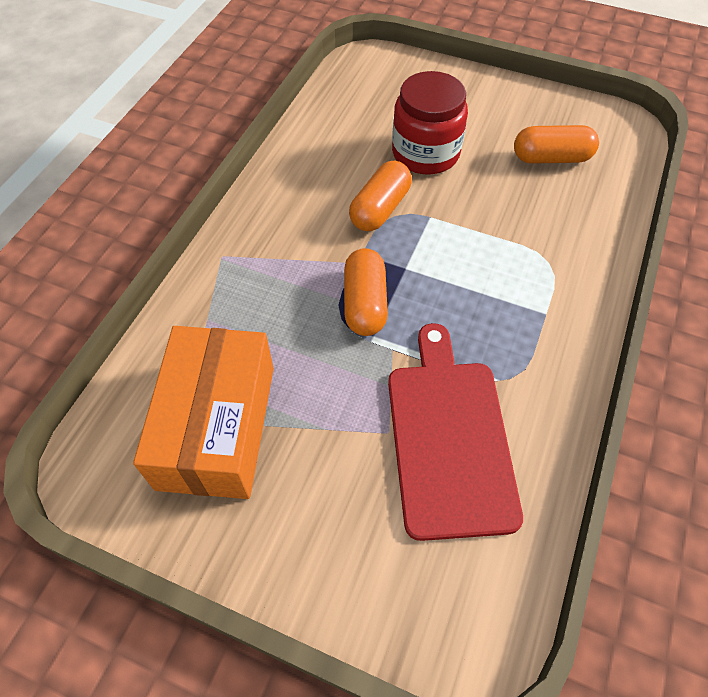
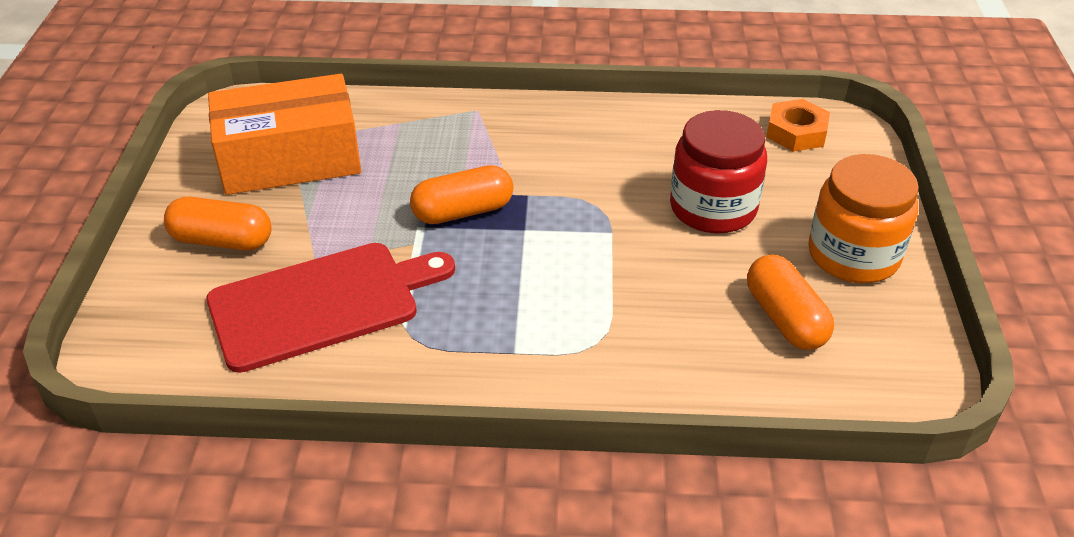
camera: 70 degrees right, 15 degrees down
orange capsule [349,161,412,231] -> orange capsule moved to [164,197,272,251]
none -> orange nut [766,99,830,152]
none -> orange jar [808,154,919,283]

